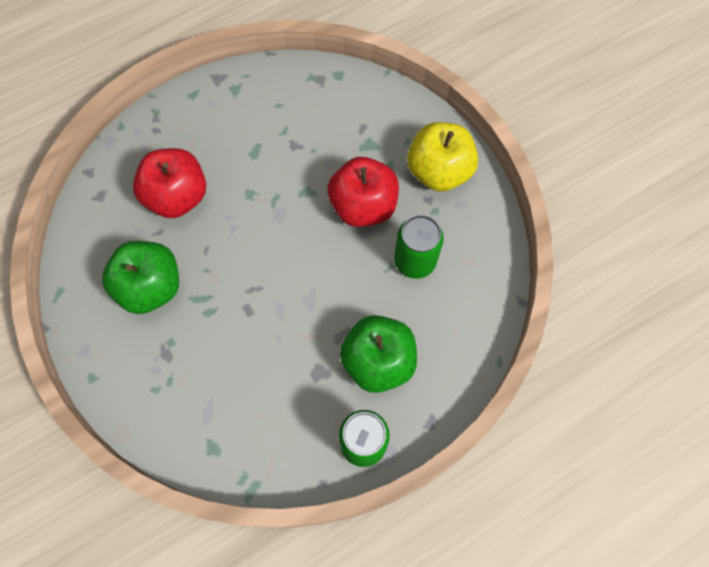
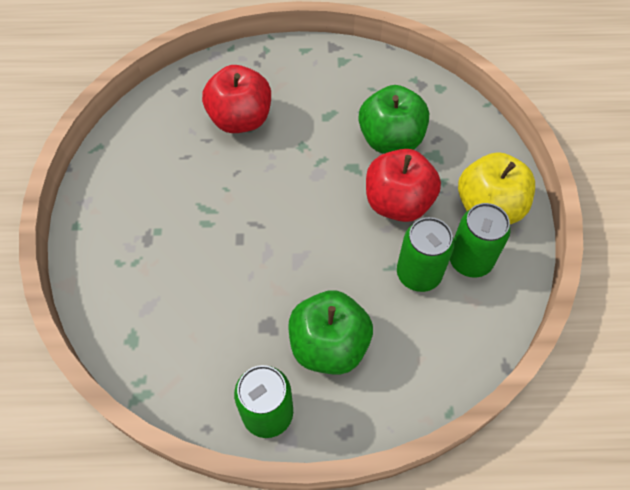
camera: 30 degrees right, 10 degrees down
green apple [102,241,179,314] -> green apple moved to [359,85,429,154]
none -> green can [450,203,511,278]

